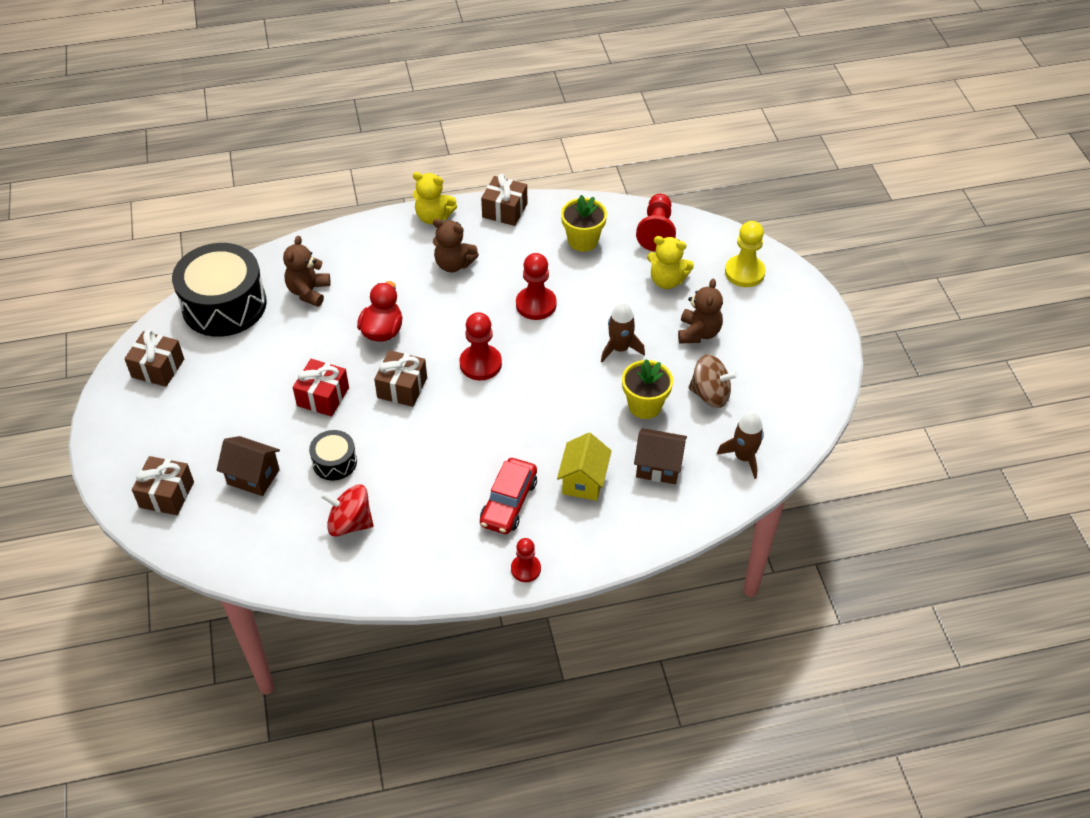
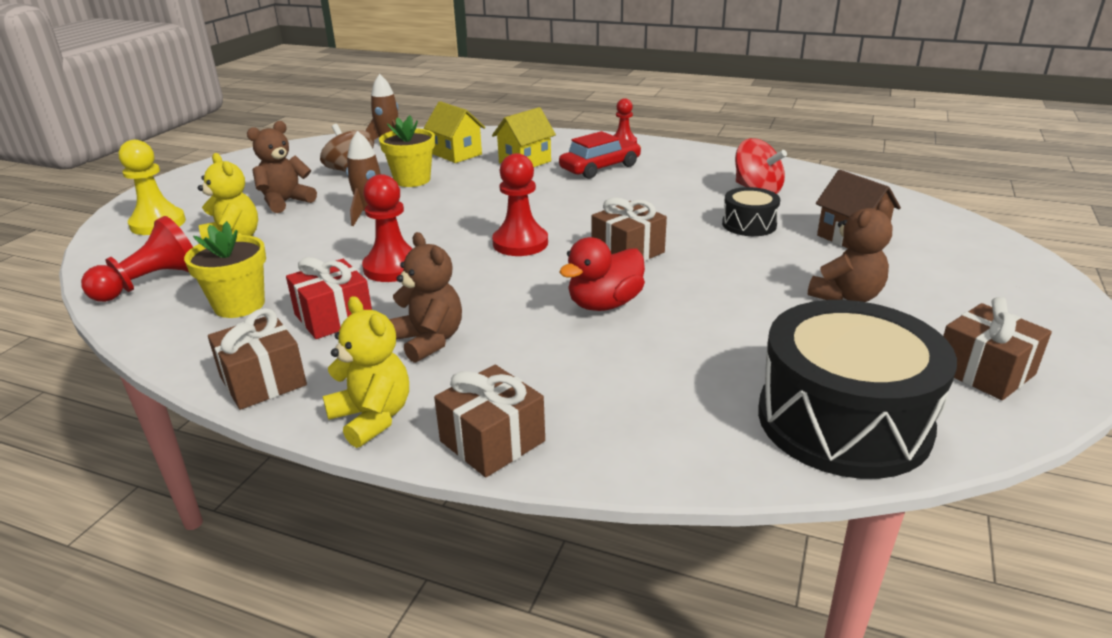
camera: 145 degrees left, 20 degrees down
brown gift [132,456,194,515] -> brown gift moved to [434,365,545,477]
brown teddy bear [283,236,330,307] -> brown teddy bear moved to [808,199,892,302]
red gift [293,359,349,417] -> red gift moved to [286,257,372,339]
brown house [634,428,687,484] -> yellow house [424,101,485,163]

